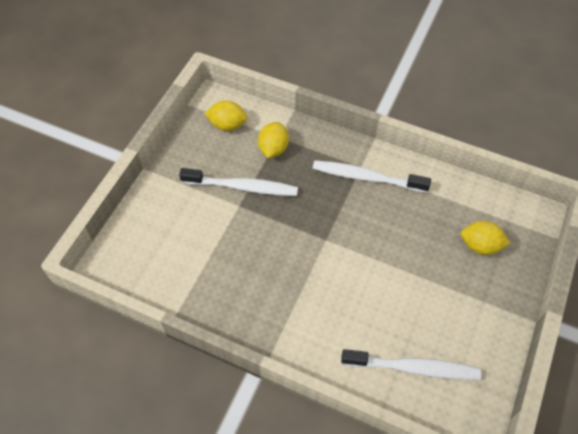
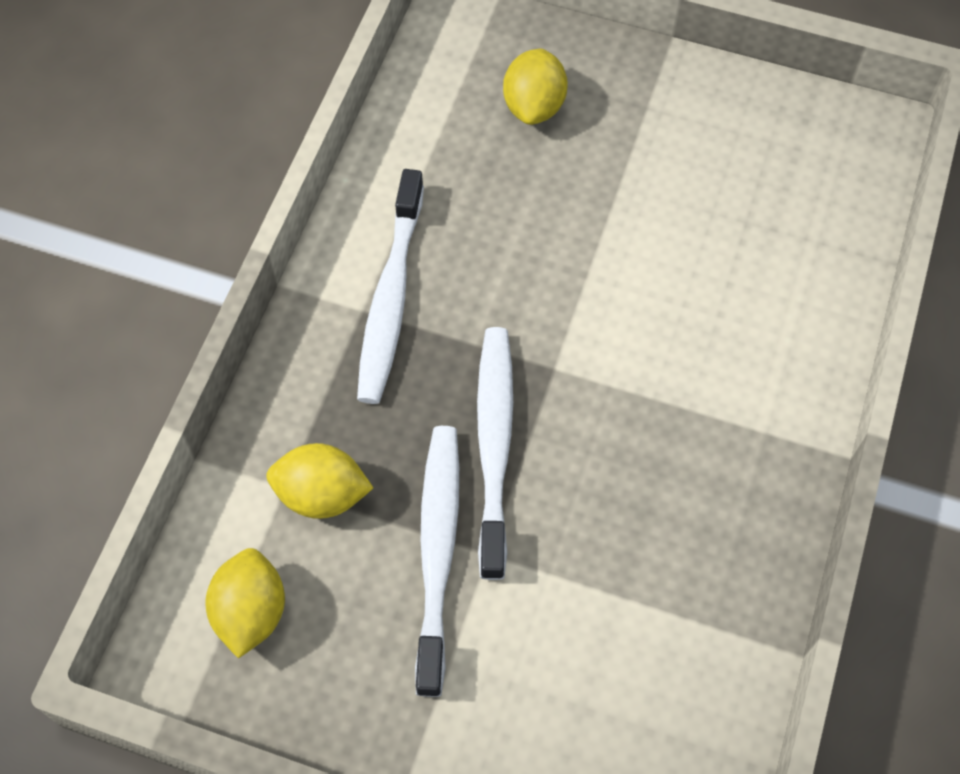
camera: 95 degrees left, 5 degrees up
white toothbrush [341,349,481,380] -> white toothbrush moved to [477,327,513,580]

